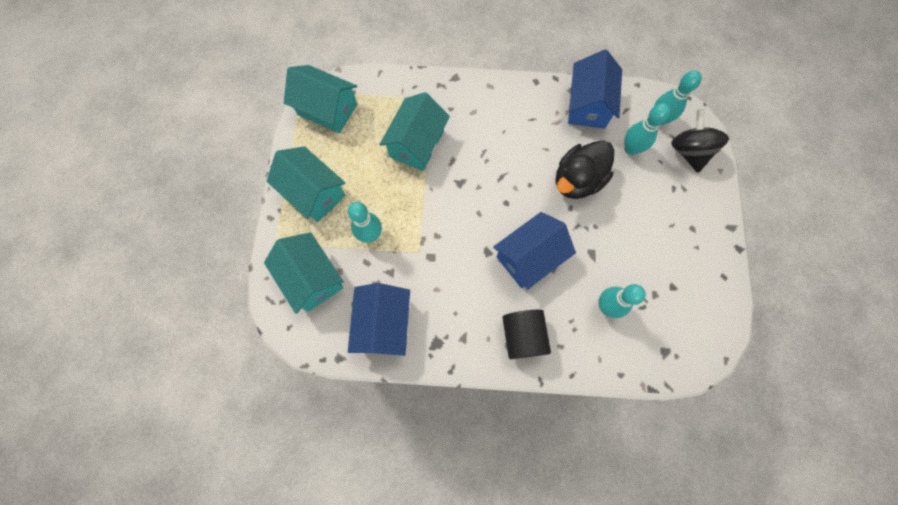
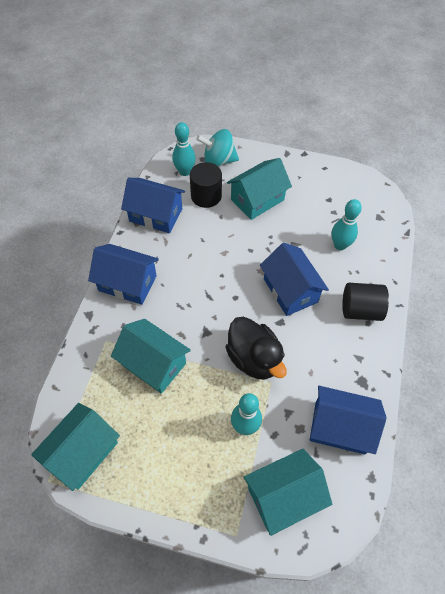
camera: 80 degrees left, 15 degrees down
turquoise house [267,146,345,222] -> turquoise house moved to [227,158,292,220]
black duck [556,140,614,199] -> black duck moved to [225,316,287,379]
turquoise bowling pin [624,103,670,155] -> black cylinder [190,162,222,208]
black spinning top [671,109,729,173] -> turquoise spinning top [196,129,239,167]
none -> blue house [88,244,159,305]

